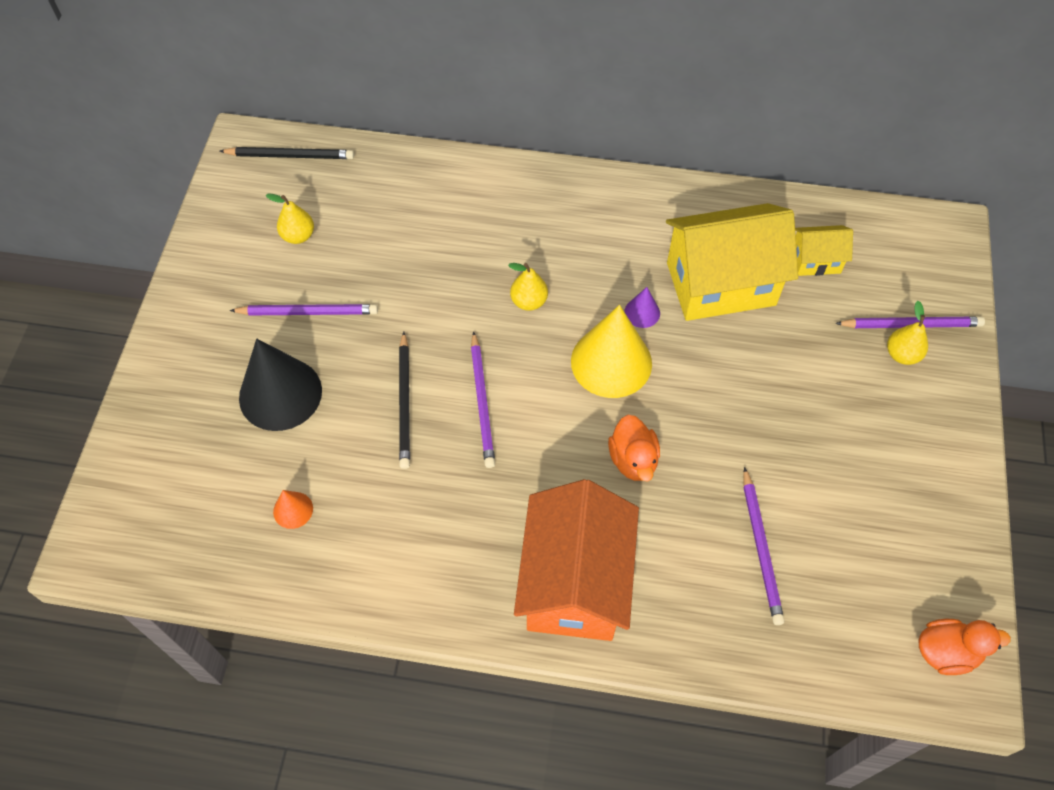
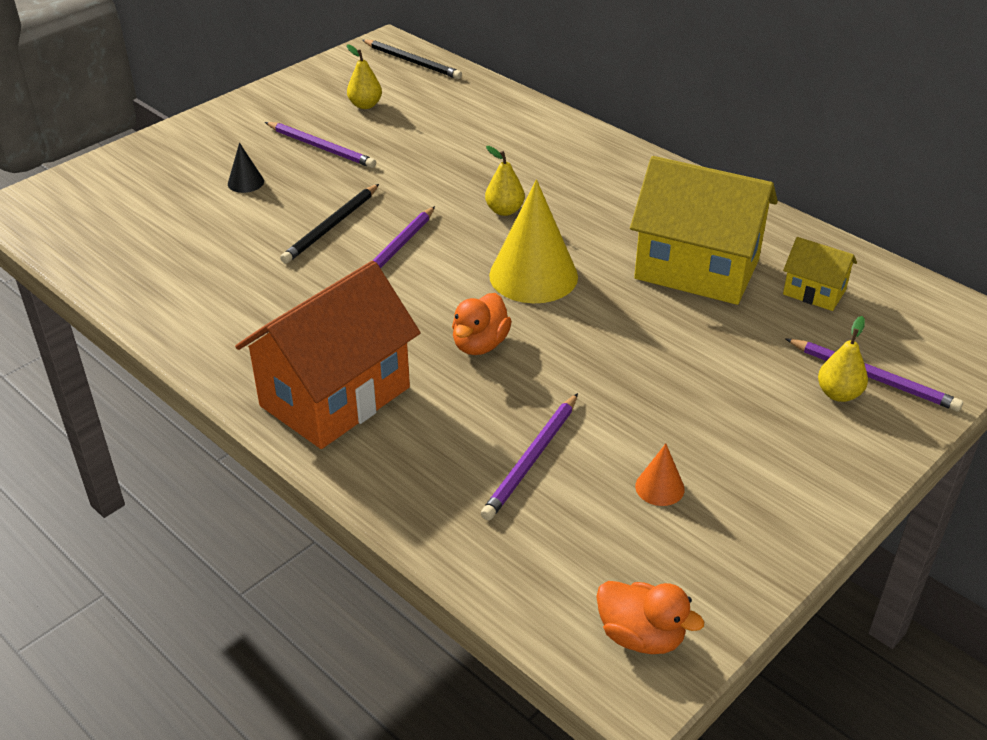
camera: 35 degrees right, 20 degrees down
black cone [239,339,322,431] -> black cone [228,142,264,193], size x0.45
orange cone [273,490,313,529] -> orange cone moved to [635,444,685,506]
purple cone [624,287,660,328] -> none

